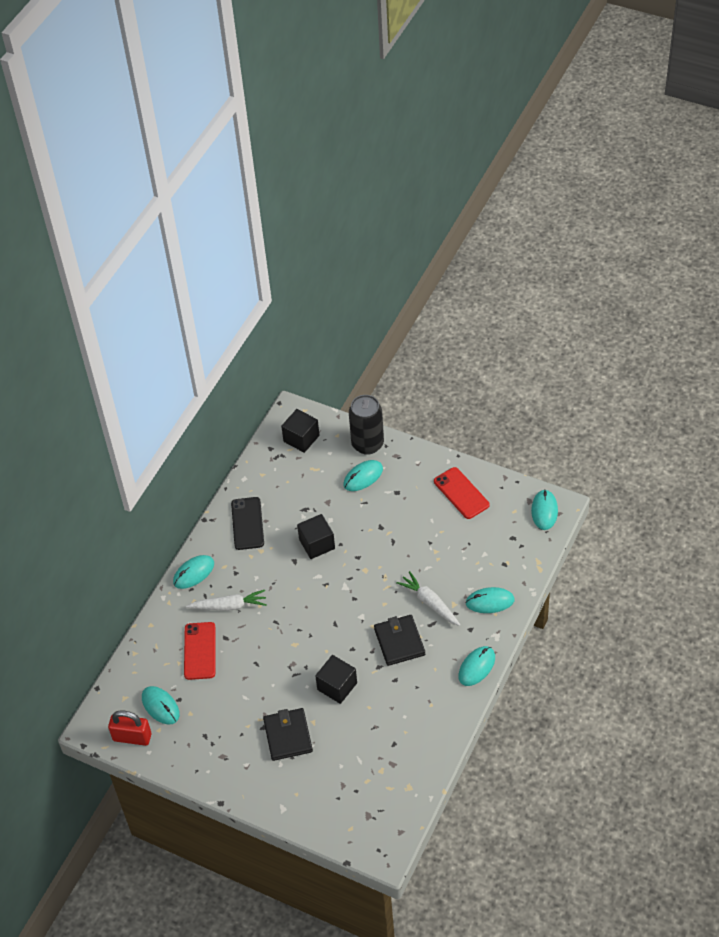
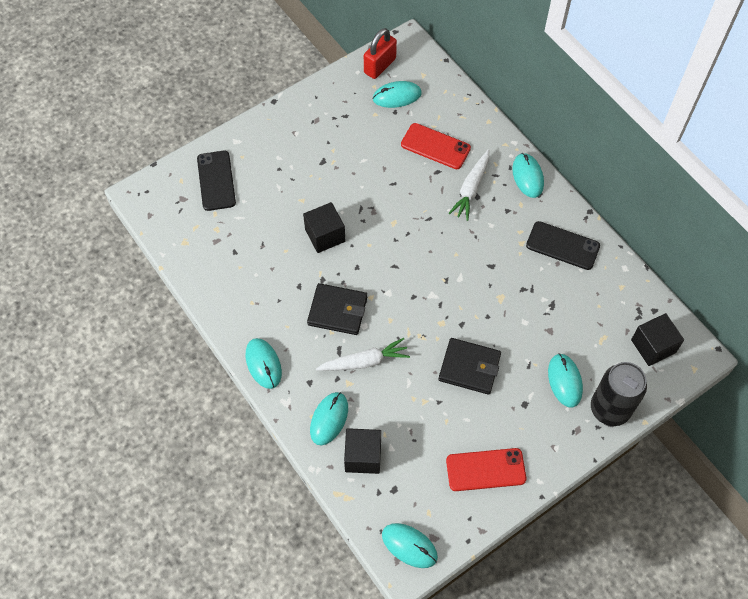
camera: 115 degrees right, 10 degrees up
black wallet [263,708,313,761] -> black wallet moved to [439,338,501,395]
black cube [297,514,335,559] -> black cube moved to [344,428,381,474]
none -> black phone [197,151,236,211]

